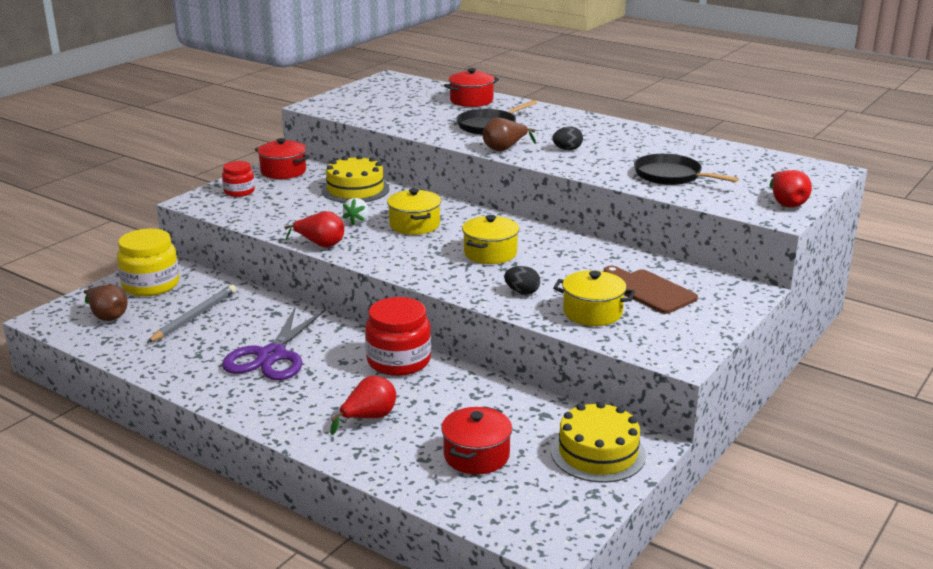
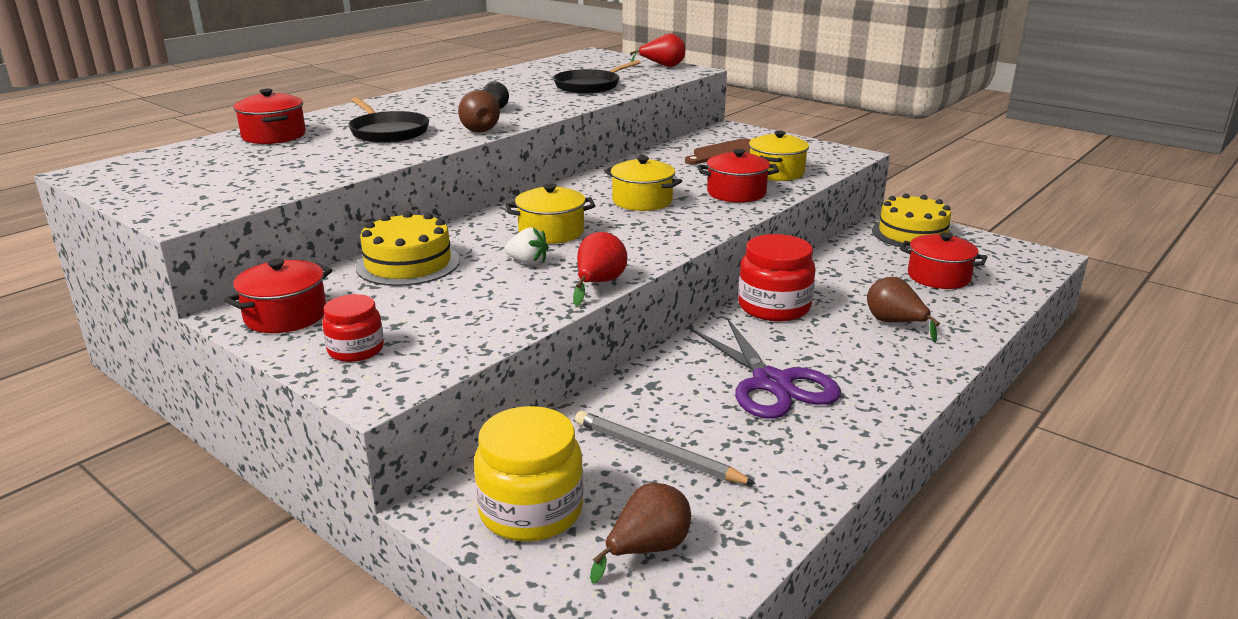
camera: 85 degrees left, 0 degrees up
purple scissors [222,307,326,380] -> purple scissors turned 45 degrees clockwise [690,318,841,419]
red pear [330,376,396,435] -> brown pear [867,277,940,343]
black egg [504,266,540,294] -> red pot [698,149,779,203]

